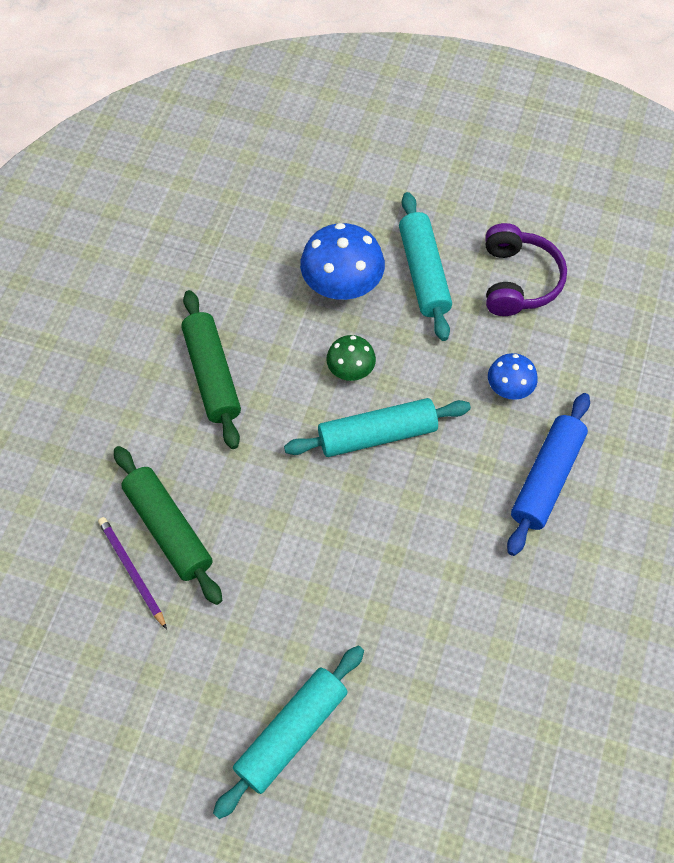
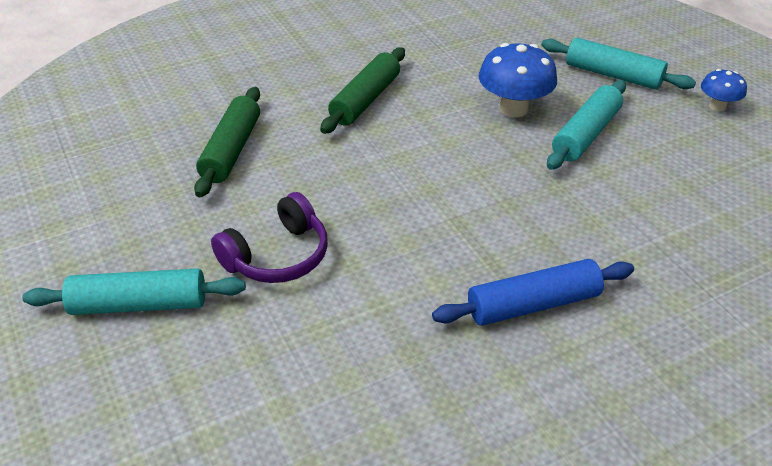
camera: 45 degrees right, 20 degrees down
purple pencil [98,517,167,629] -> none
turquoise rolling pin [284,398,471,457] -> turquoise rolling pin moved to [541,38,696,90]
green mushroom [326,335,376,381] -> none
purple headphones [485,223,567,316] -> purple headphones moved to [211,192,328,283]
blue mushroom [488,353,538,400] -> blue mushroom moved to [701,69,747,111]

